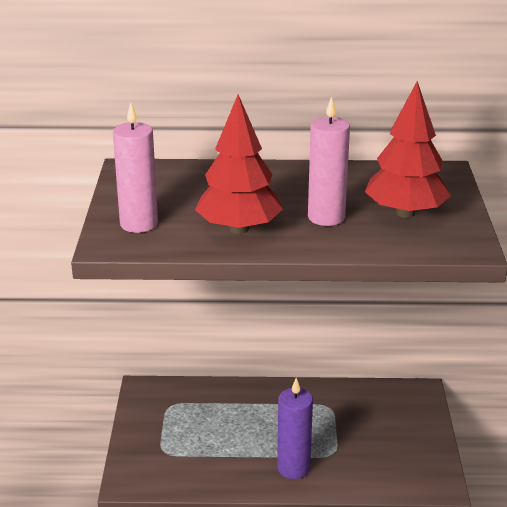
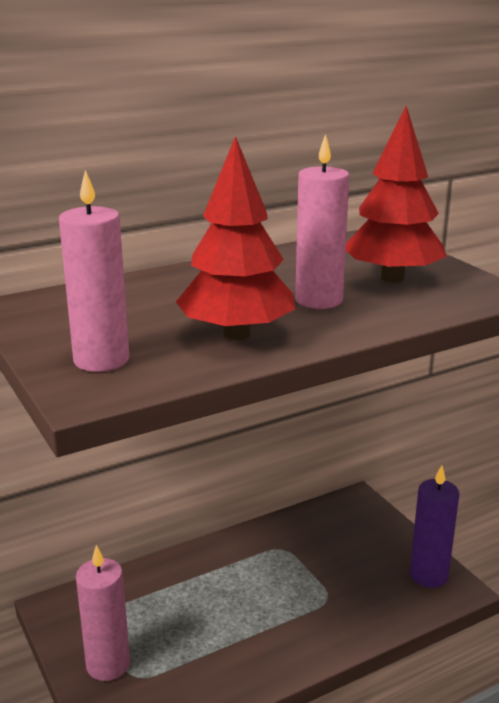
camera: 30 degrees left, 5 degrees down
purple candle [277,378,313,479] -> purple candle moved to [410,465,459,588]
none -> pink candle [76,545,130,681]

